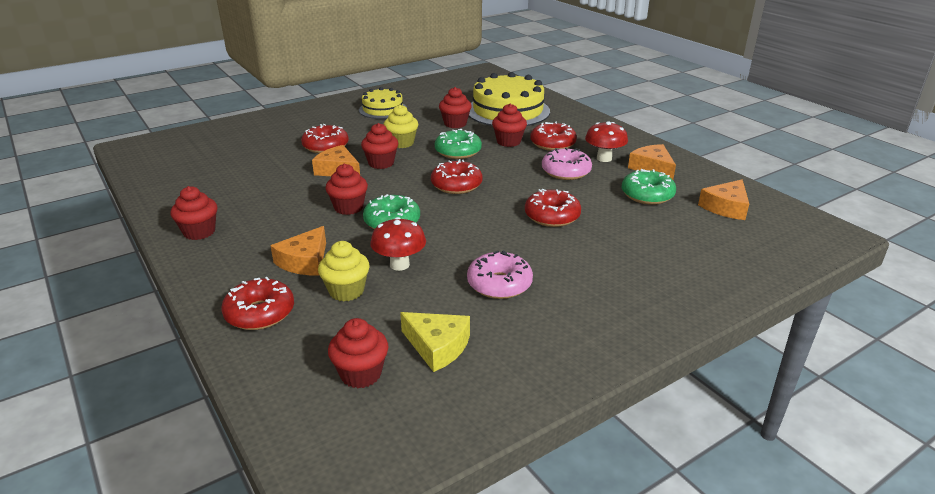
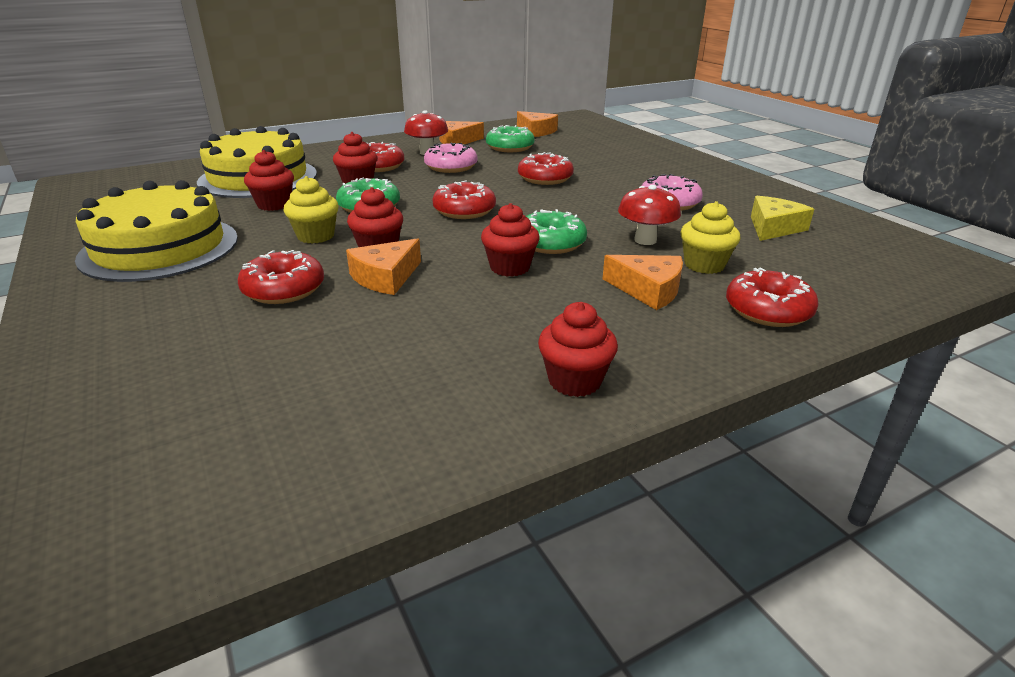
camera: 85 degrees left, 0 degrees up
red cupcake [328,318,388,388] -> none
yellow cake [359,87,407,119] -> yellow cake [75,180,238,282], size x1.74

